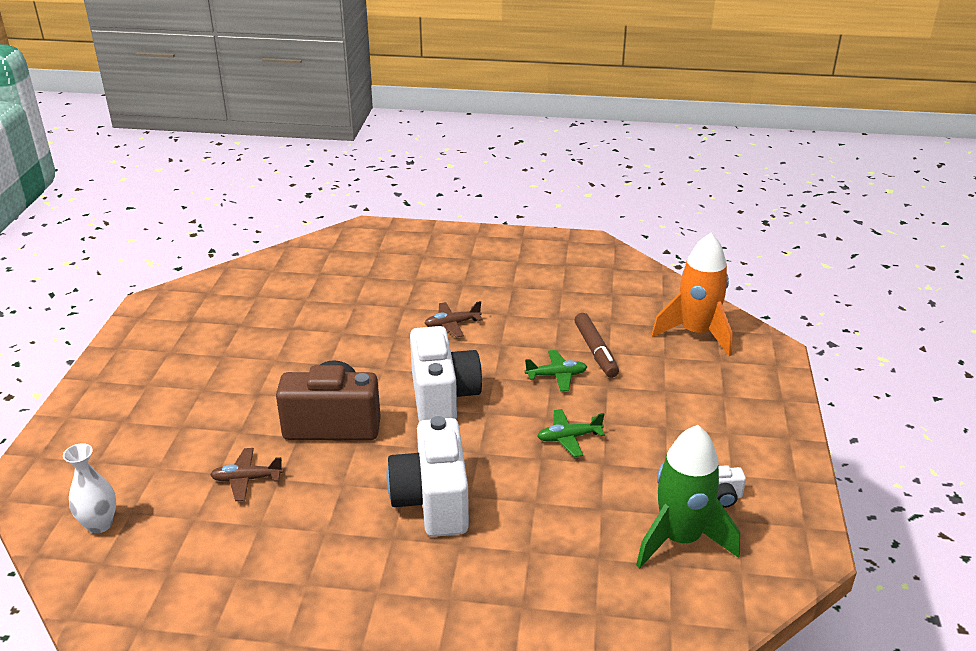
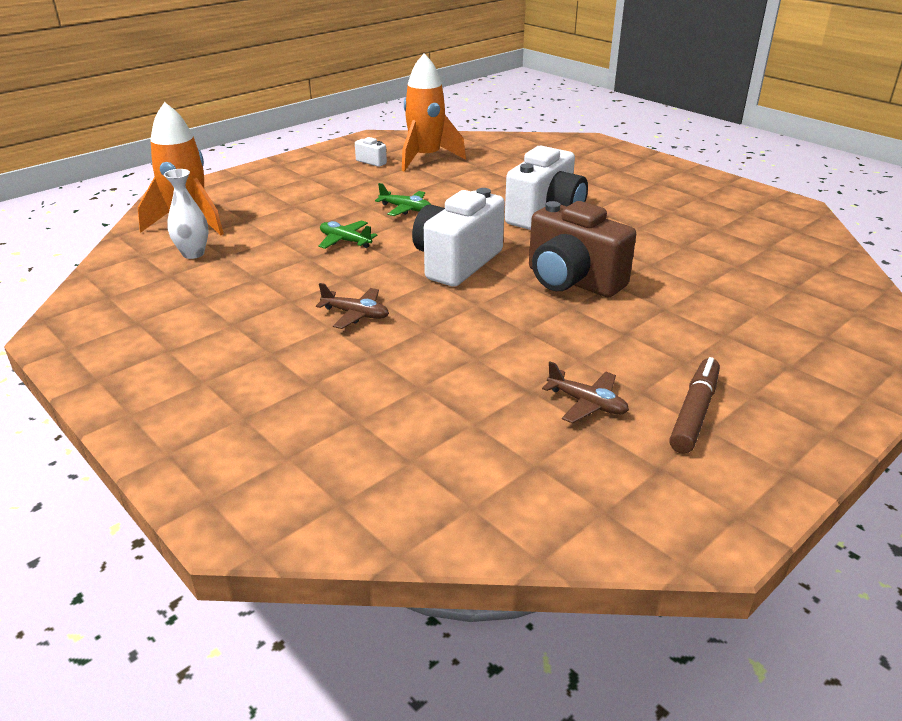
camera: 140 degrees left, 0 degrees up
white vase [63,443,116,534] -> white vase moved to [164,169,209,259]
brown plane [210,448,284,501] -> brown plane moved to [542,361,629,424]
brown marker [574,313,619,378] -> brown marker moved to [669,357,720,453]
green rocket [636,425,740,568] -> orange rocket [402,53,466,172]

